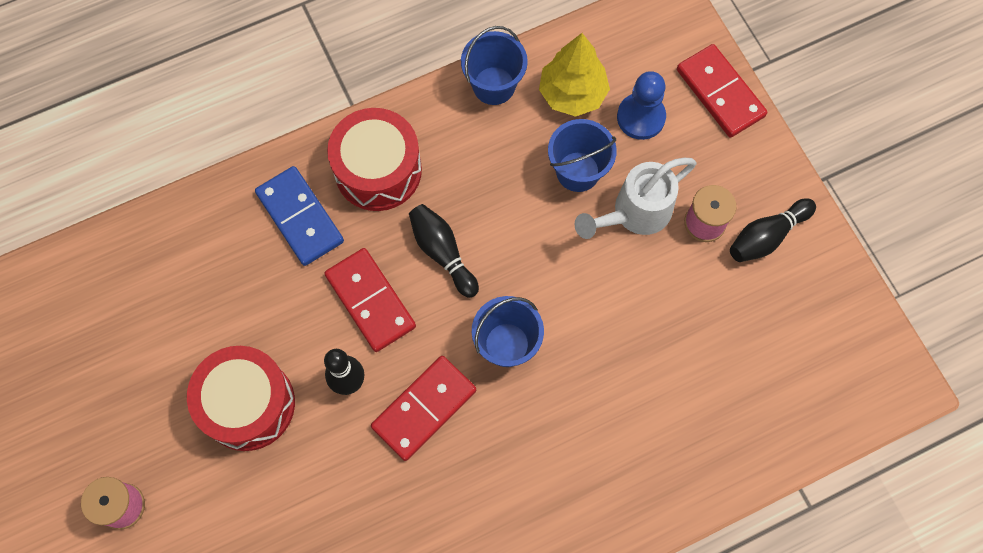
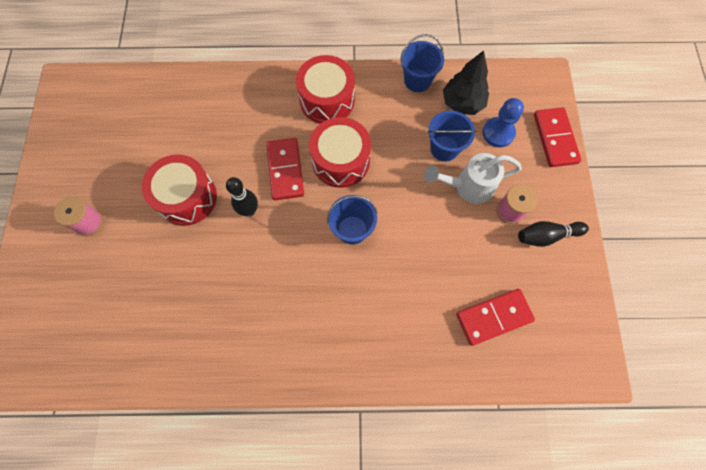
camera: 25 degrees right, 0 degrees up
blue domino [255,166,344,266] -> none
red domino [371,356,476,461] -> red domino moved to [456,289,535,346]
black bowling pin [409,204,479,298] -> red drum [309,117,371,188]
yellow tree [539,33,610,117] -> black tree [443,50,489,115]

